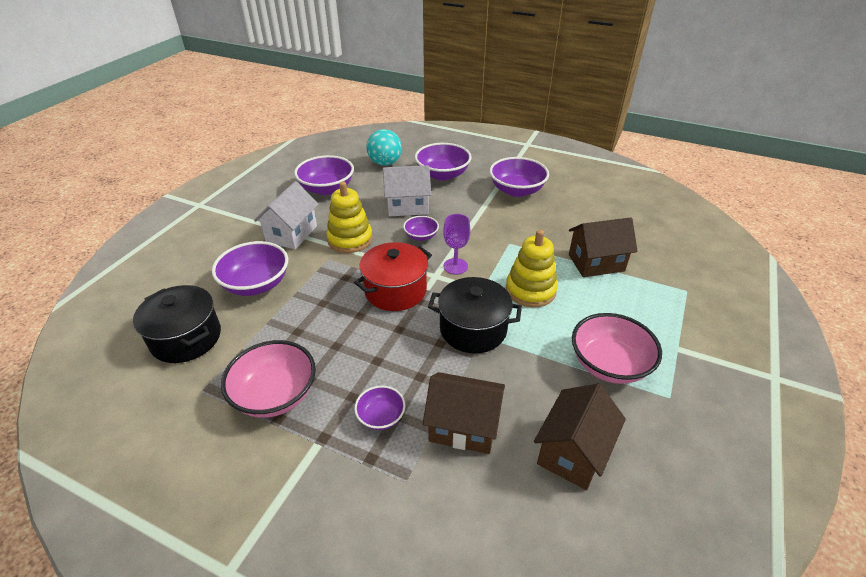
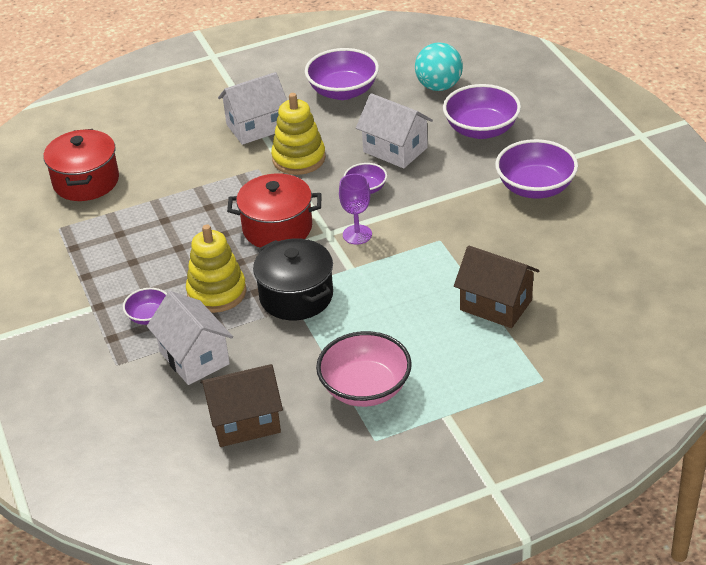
camera: 45 degrees right, 0 degrees up
black pot [133,285,221,363] -> red pot [43,129,119,201]
purple bowl [212,241,288,296] -> none
pink bowl [221,340,316,418] -> none
brown house [423,372,505,454] -> white house [147,291,233,385]
yellow stacking toy [506,230,558,308] -> yellow stacking toy moved to [186,224,246,313]

